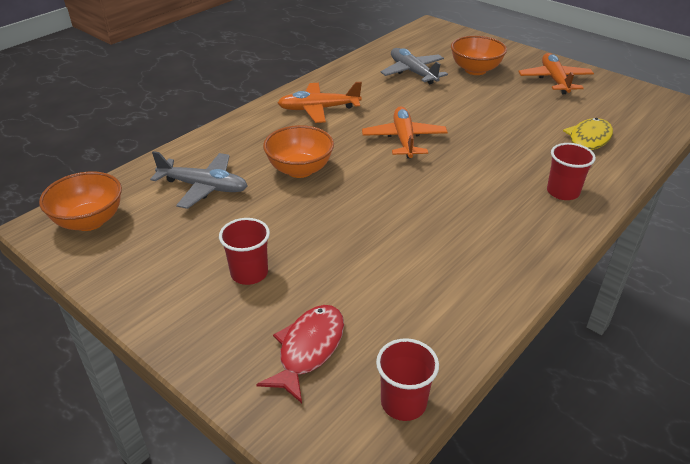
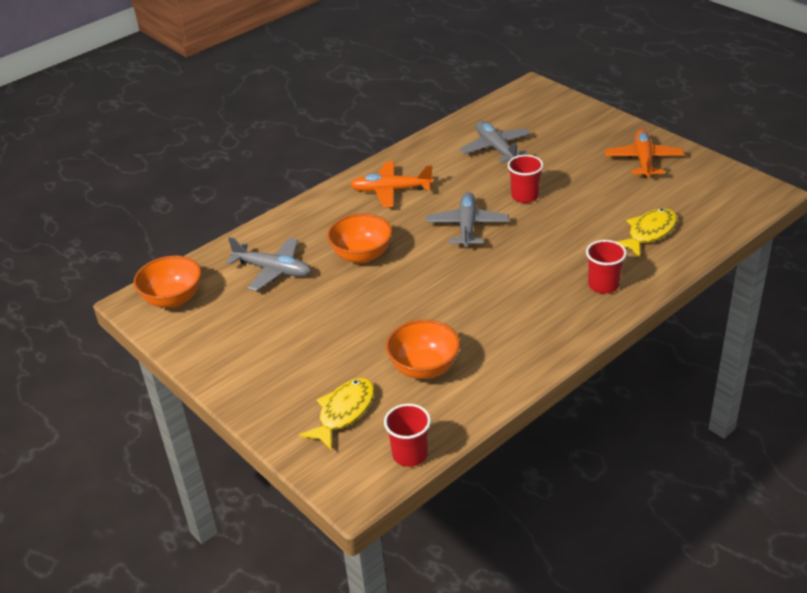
camera: 10 degrees right, 0 degrees up
red cup [219,218,270,285] -> red cup moved to [508,155,543,203]
red fish [256,305,344,403] -> yellow fish [299,378,375,450]
orange plane [362,106,448,159] -> grey plane [426,192,509,247]
orange bowl [451,36,507,75] -> orange bowl moved to [386,320,460,379]

